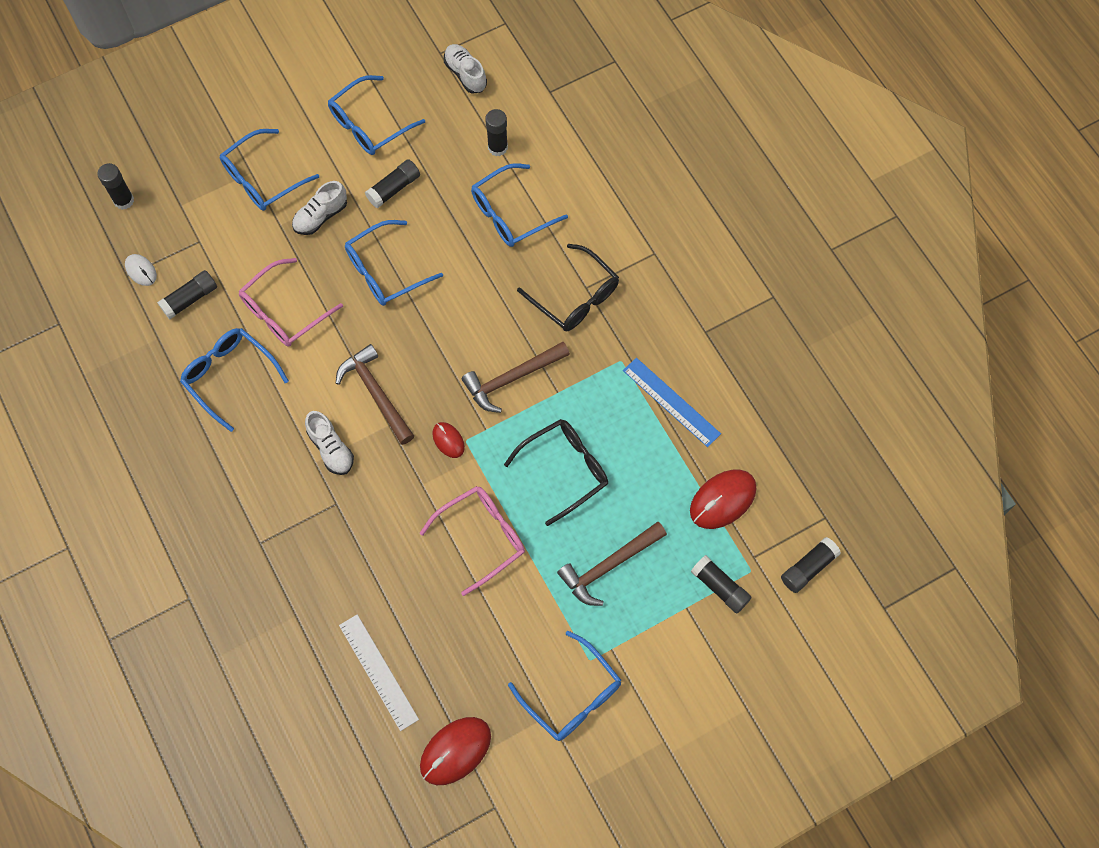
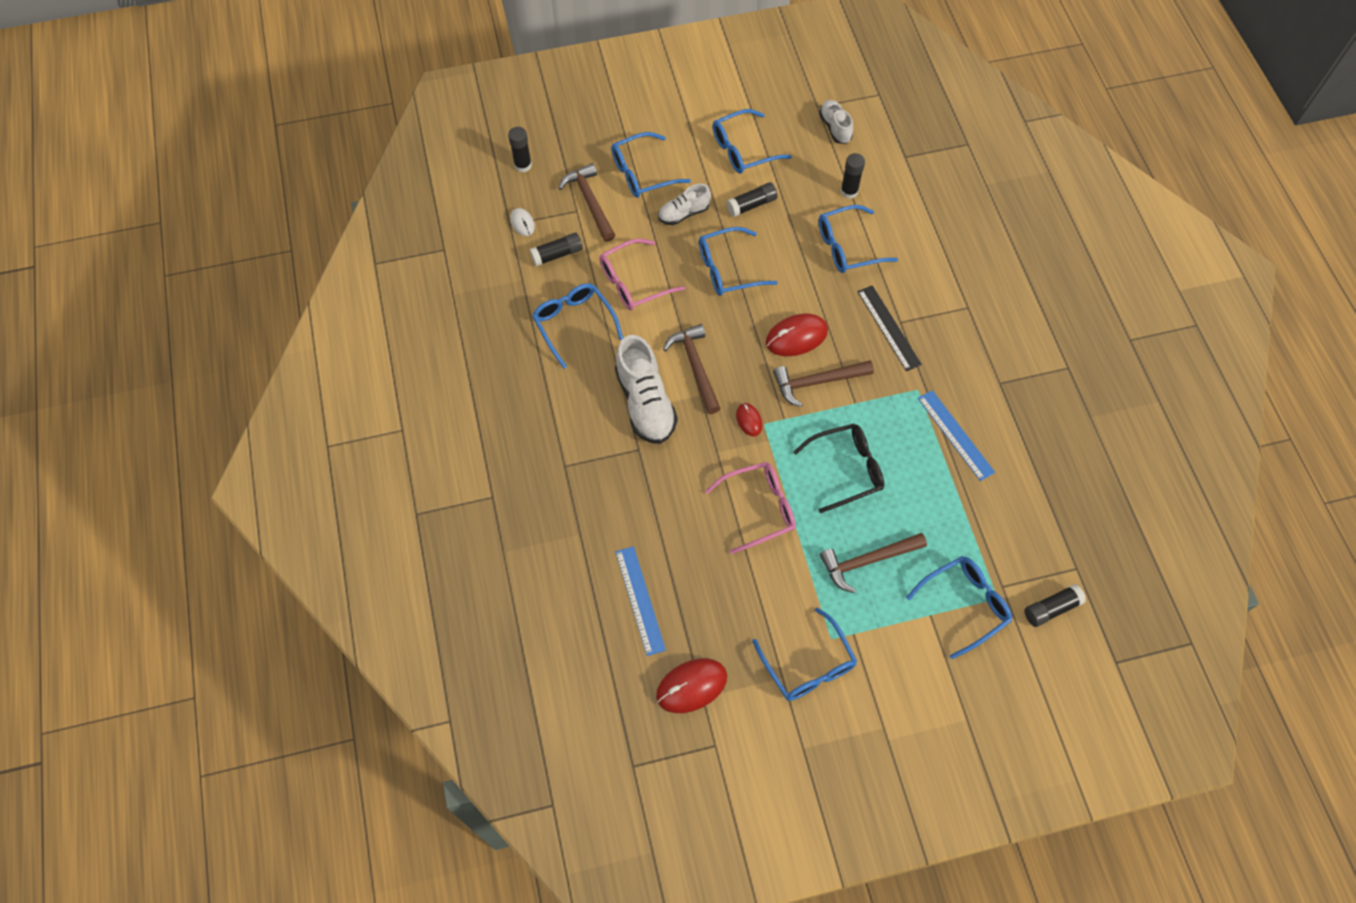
camera: 15 degrees right, 5 degrees down
white shoe [305,411,354,475] -> white shoe [615,335,678,444], size x1.74
white ruler [339,614,419,731] -> blue ruler [615,546,666,656]
black glasses [517,244,619,331] -> black ruler [857,285,922,371]
red mouse [690,470,757,529] -> red mouse moved to [766,313,828,356]
black glue stick [691,555,752,613] -> blue glasses [906,556,1012,659]
none -> brown hammer [558,163,615,242]

